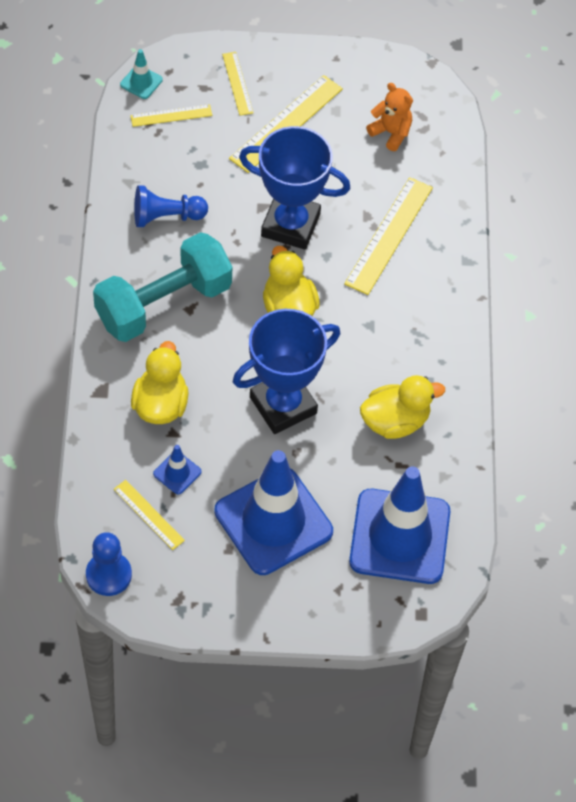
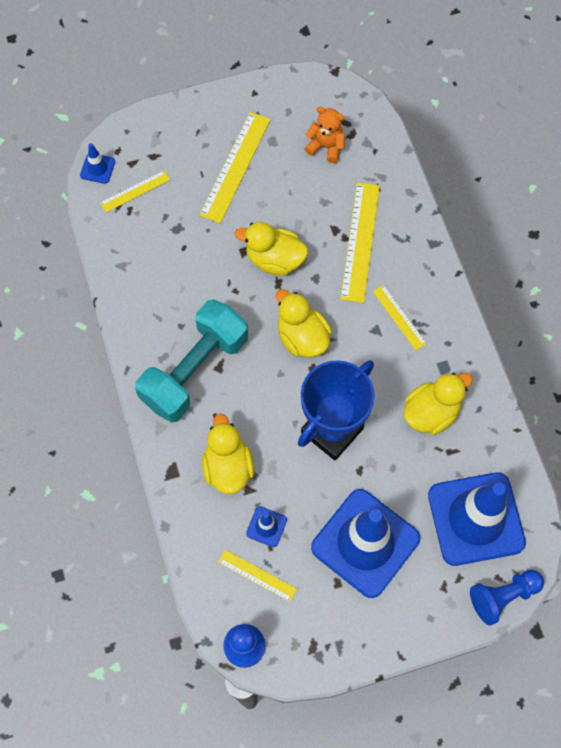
camera: 15 degrees left, 10 degrees up
turquoise traffic cone [120,49,163,99] -> blue traffic cone [80,143,115,184]
blue pawn [134,185,208,227] -> blue pawn moved to [470,570,544,626]
yellow ruler [222,52,253,116] -> yellow ruler moved to [373,285,427,351]
blue trophy [239,126,350,250] -> yellow duck [235,222,308,276]

